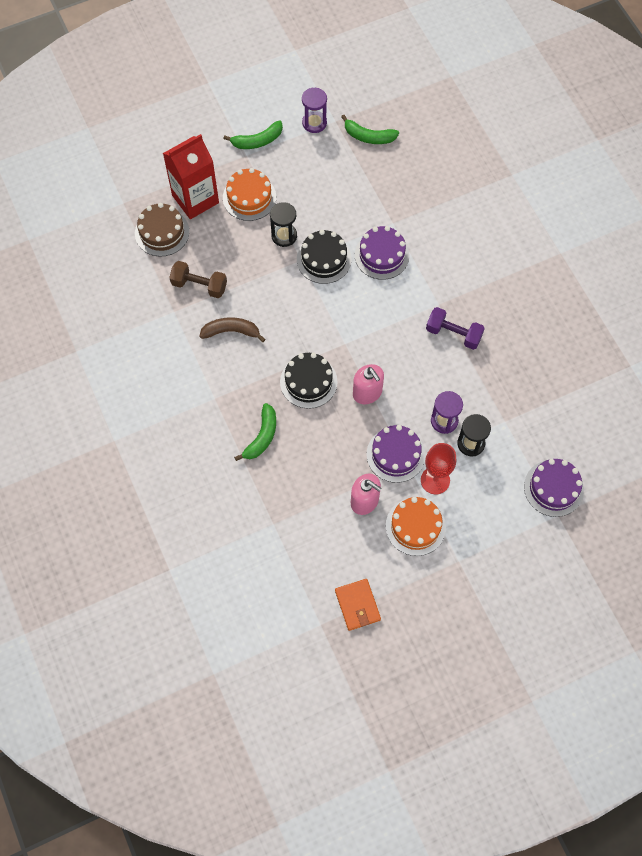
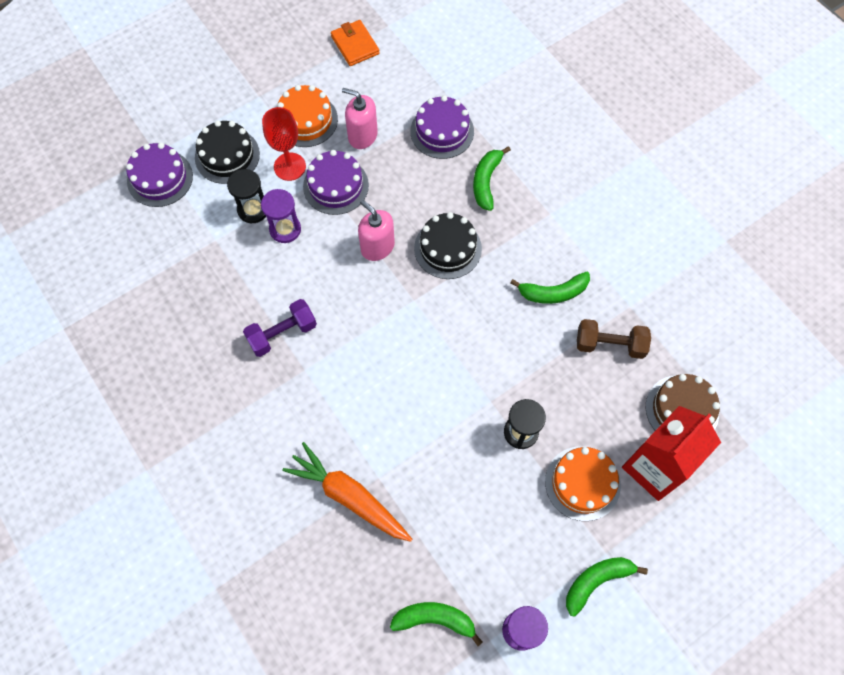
camera: 170 degrees right, 0 degrees up
brown banana [199,317,265,342] -> green banana [510,272,590,304]
black cake [297,230,352,284] -> black cake moved to [195,120,260,184]
purple cake [355,226,409,280] -> purple cake moved to [410,95,474,159]
purple dumbbell [426,307,485,350] -> purple dumbbell turned 45 degrees counterclockwise [243,299,317,357]
none -> orange carrot [282,442,412,542]

